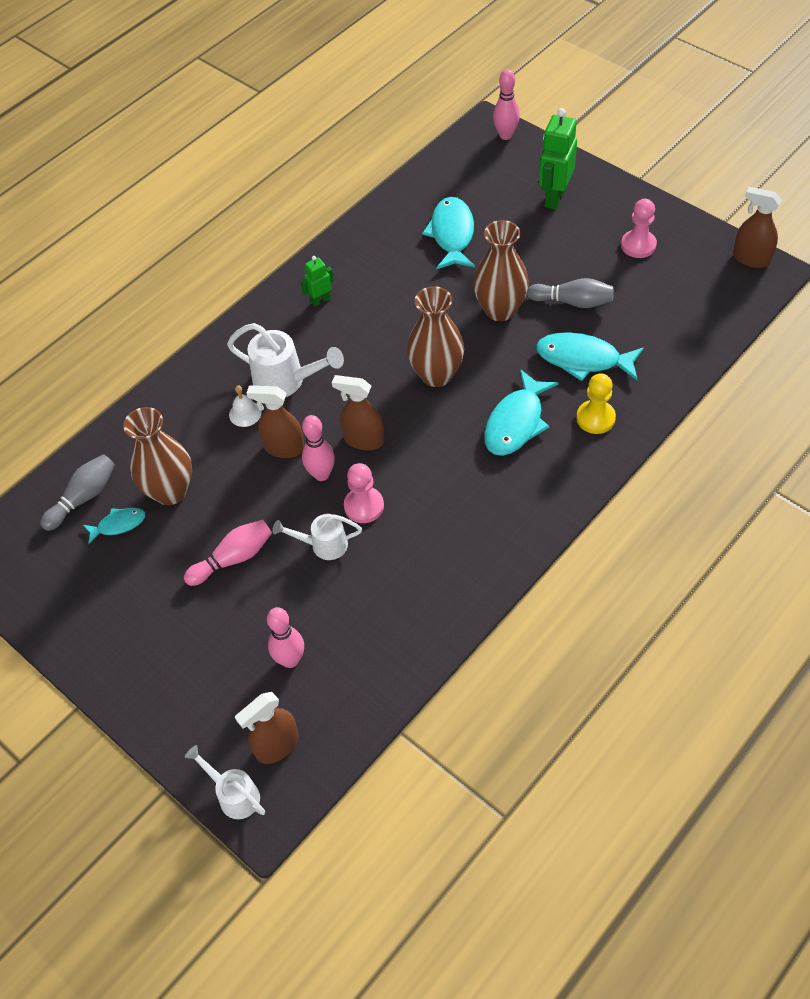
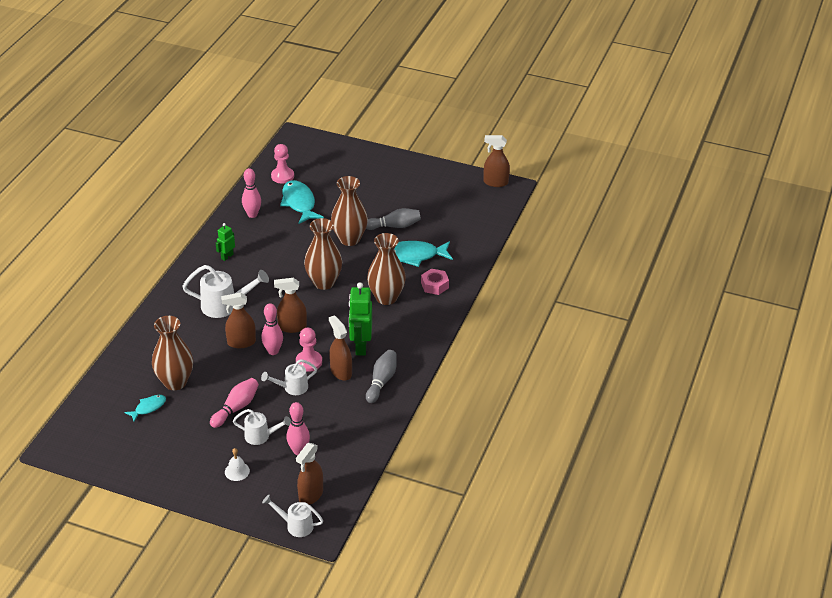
camera: 25 degrees left, 15 degrees down
grey bowling pin [40,454,115,531] -> grey bowling pin moved to [366,350,397,403]
white bell [229,385,262,427] -> white bell moved to [225,448,250,481]
turquoise fish [484,369,559,456] -> brown vase [367,233,406,305]
pink bowling pin [493,69,520,140] -> pink bowling pin moved to [242,168,261,218]
green robot [539,108,577,210] -> green robot moved to [349,282,372,356]
yellow pawn [576,373,616,434] -> pink nut [421,269,449,295]
pink pawn [621,199,657,258] -> pink pawn moved to [271,144,294,183]
none -> white watering can [233,409,291,445]
none -> brown spray bottle [329,315,352,381]

